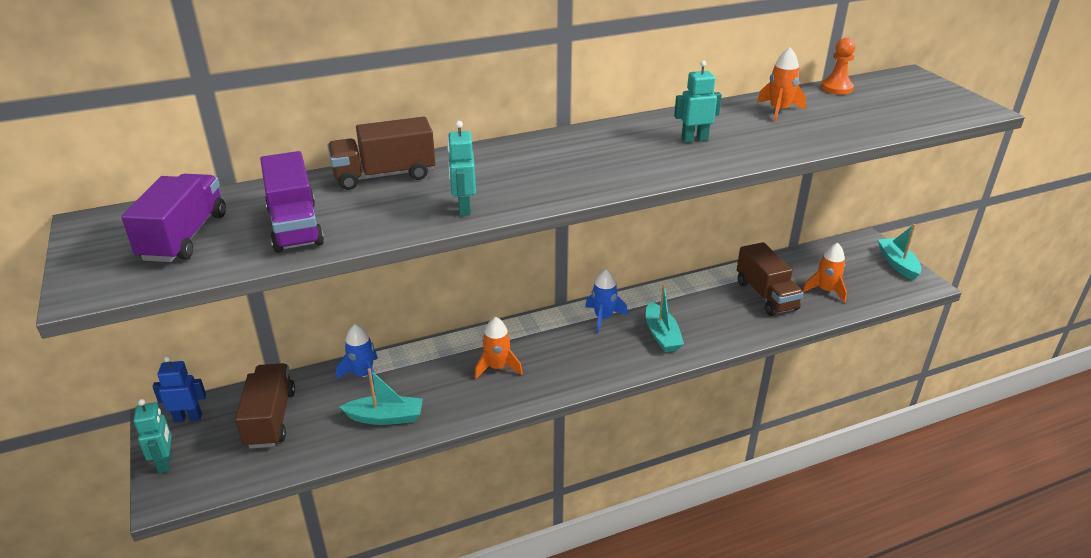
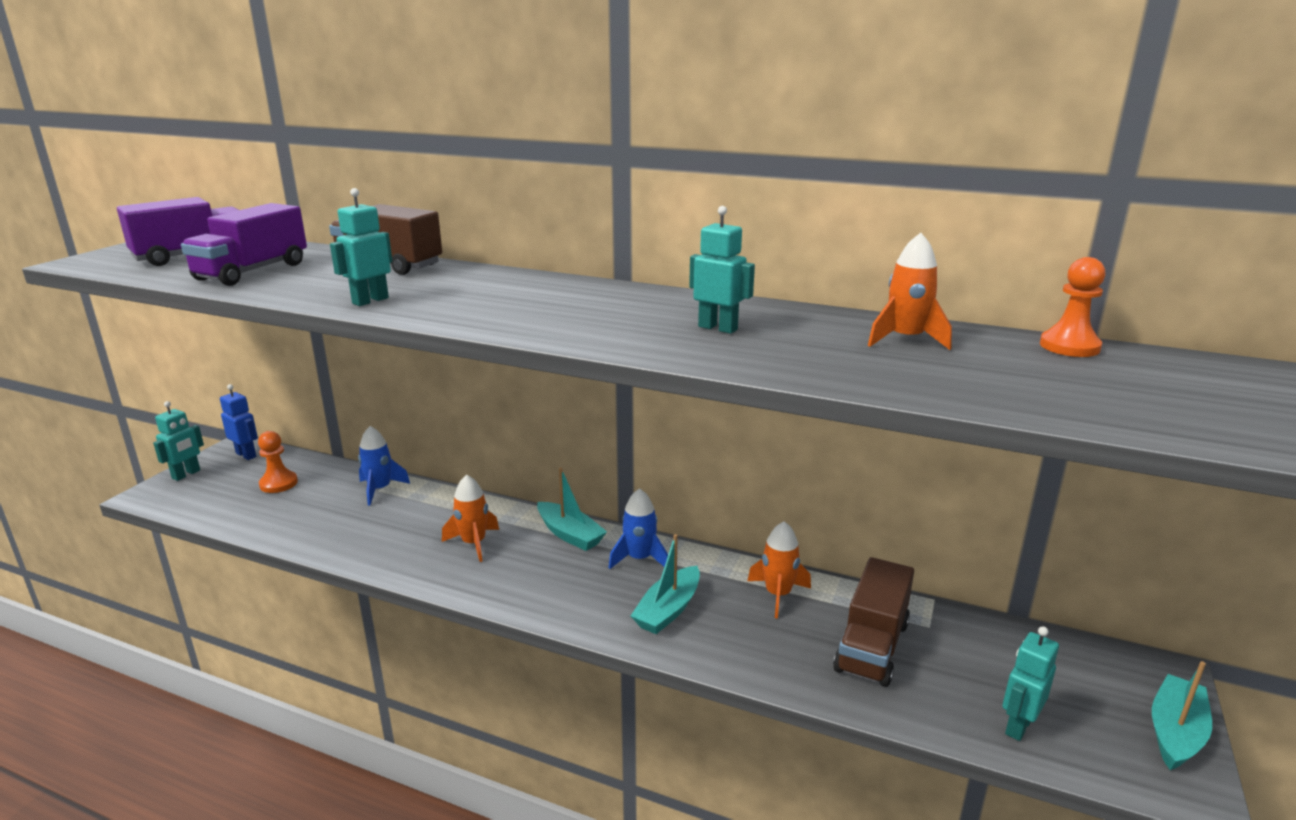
camera: 45 degrees right, 10 degrees down
brown truck [235,363,295,449] -> orange pawn [258,431,298,493]
turquoise boat [340,368,423,425] -> turquoise boat moved to [537,467,607,551]
orange rocket [802,243,847,303] -> orange rocket moved to [747,521,811,618]
none -> turquoise robot [1003,626,1059,741]

